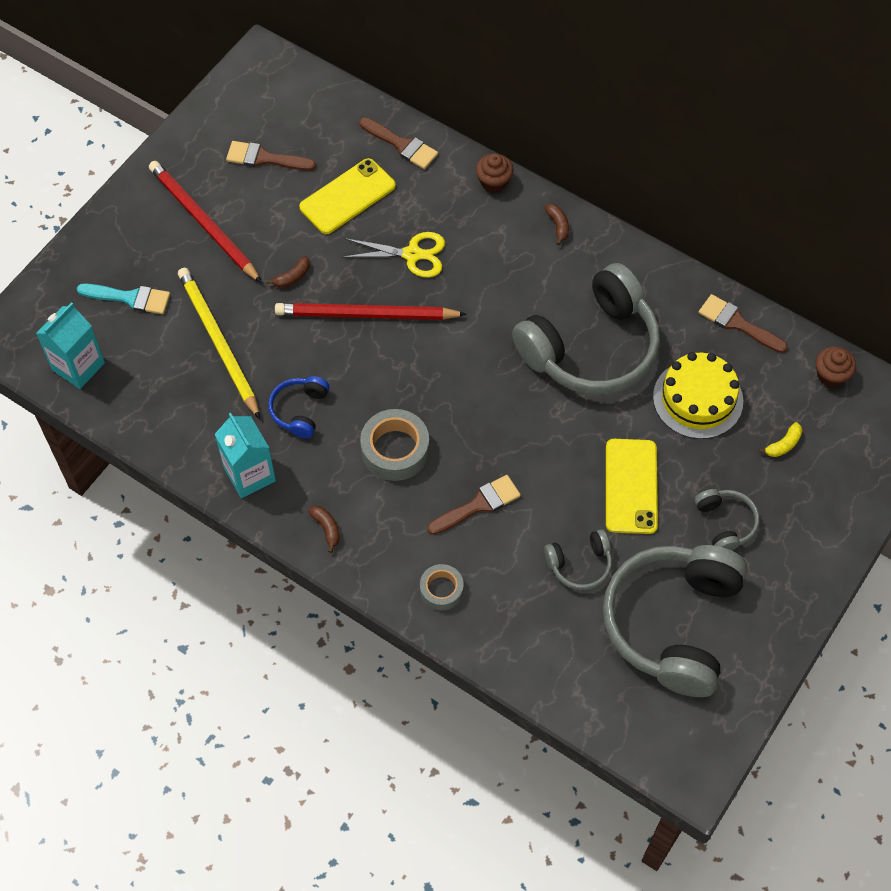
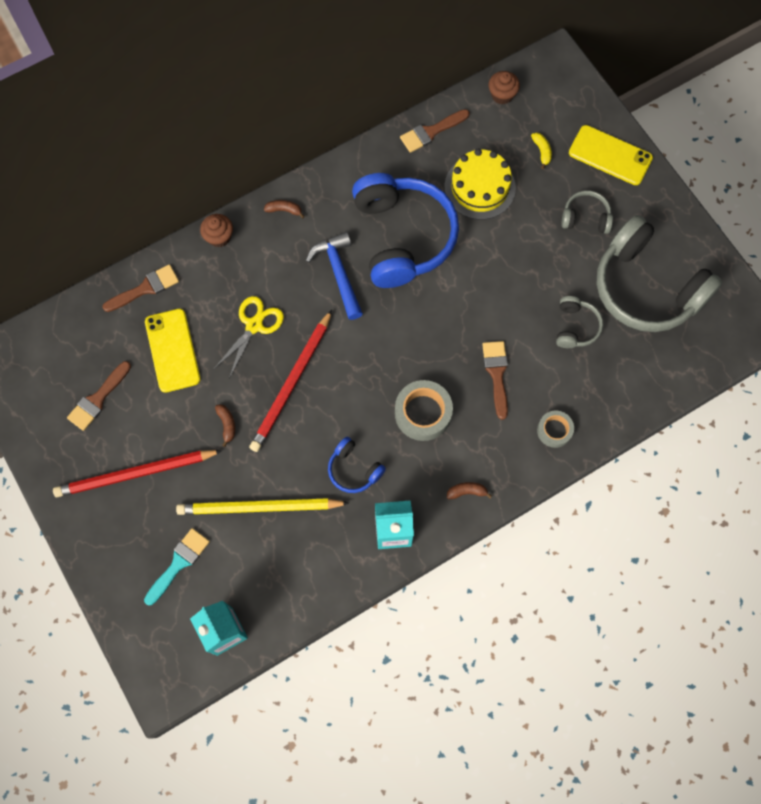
camera: 65 degrees left, 10 degrees up
grey headphones [512,263,660,395] -> blue headphones [352,173,459,288]
yellow phone [606,439,658,534] -> yellow phone moved to [569,125,653,185]
none -> blue hammer [306,232,363,320]

